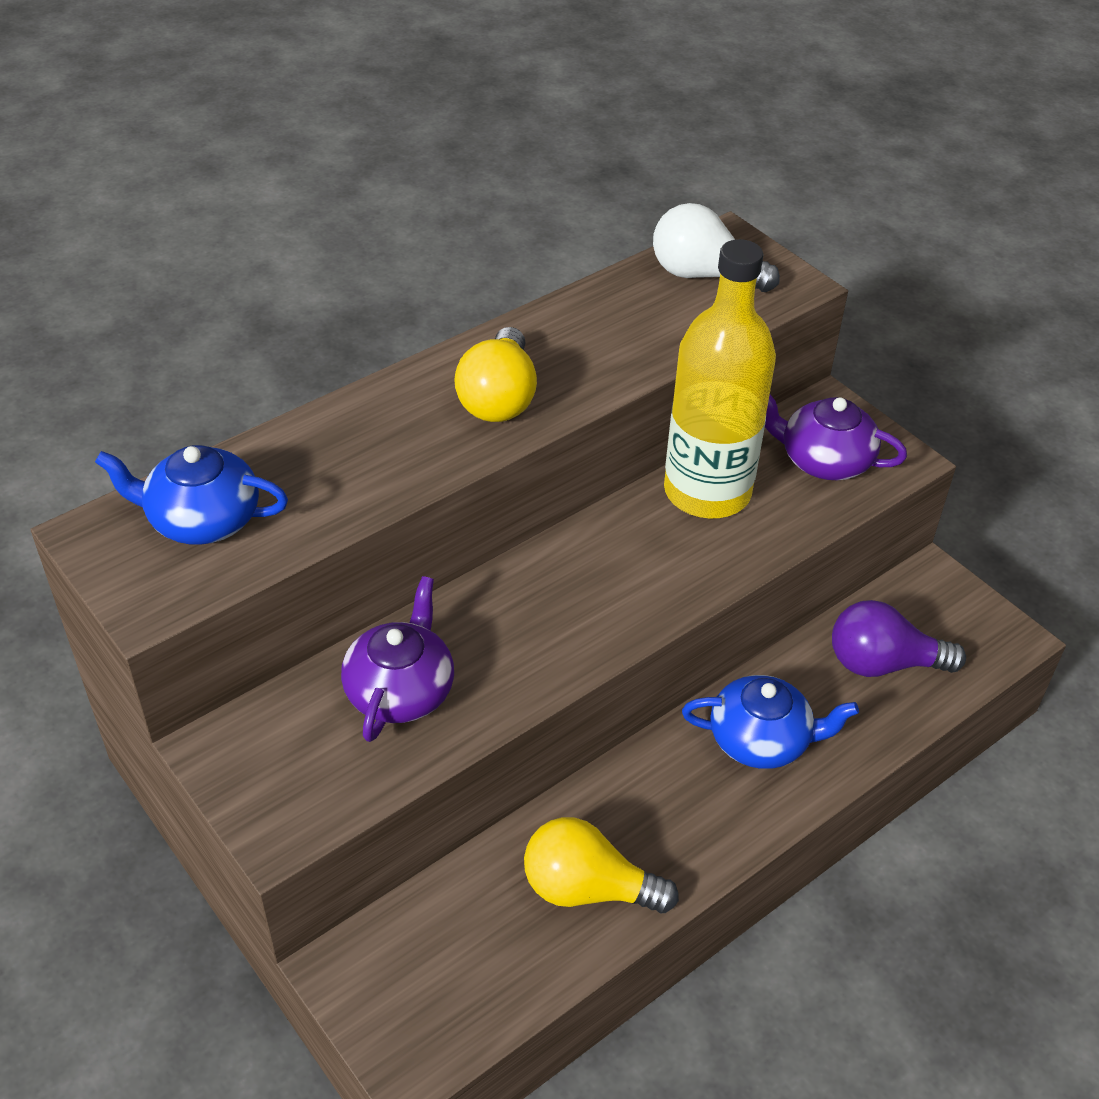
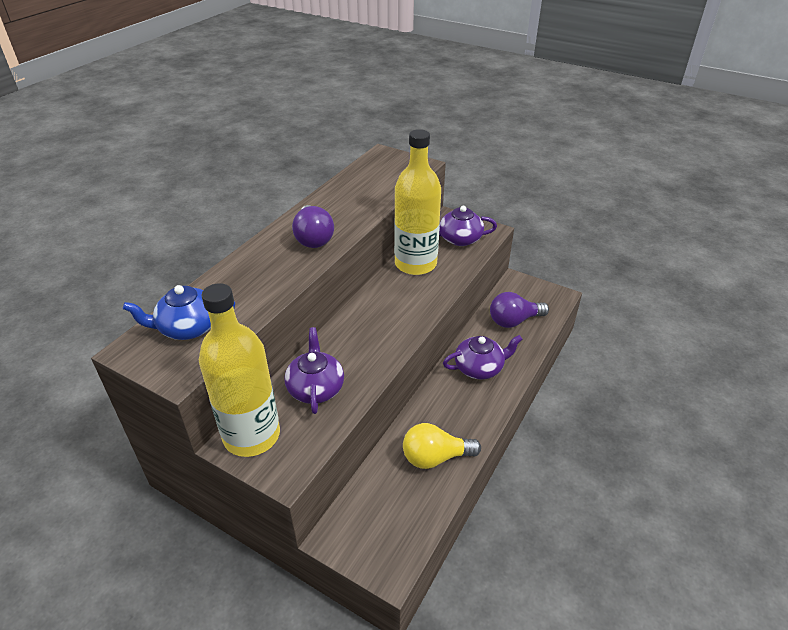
camera: 20 degrees left, 5 degrees down
yellow light bulb [454,327,537,422] -> purple light bulb [292,205,334,248]
white light bulb [653,203,780,292] -> none
blue teapot [682,675,859,769] -> purple teapot [443,335,523,380]
none -> yellow bottle [199,283,280,457]

